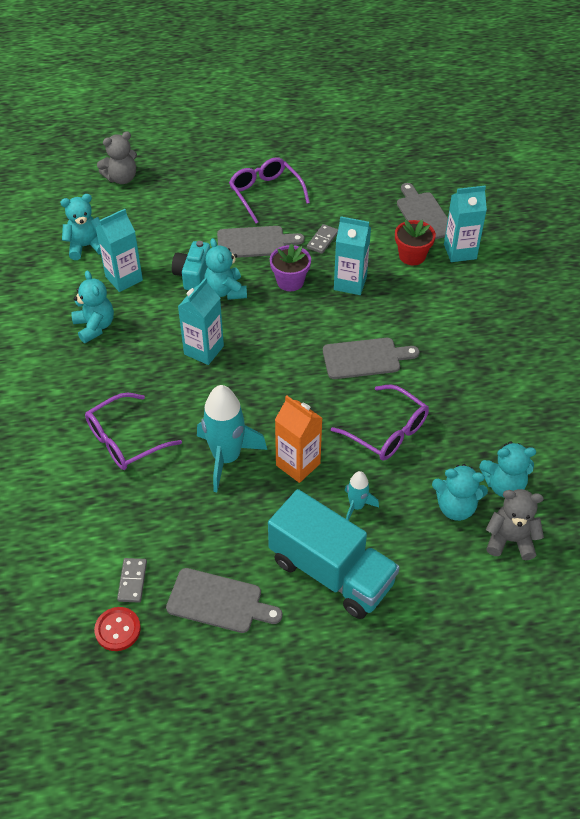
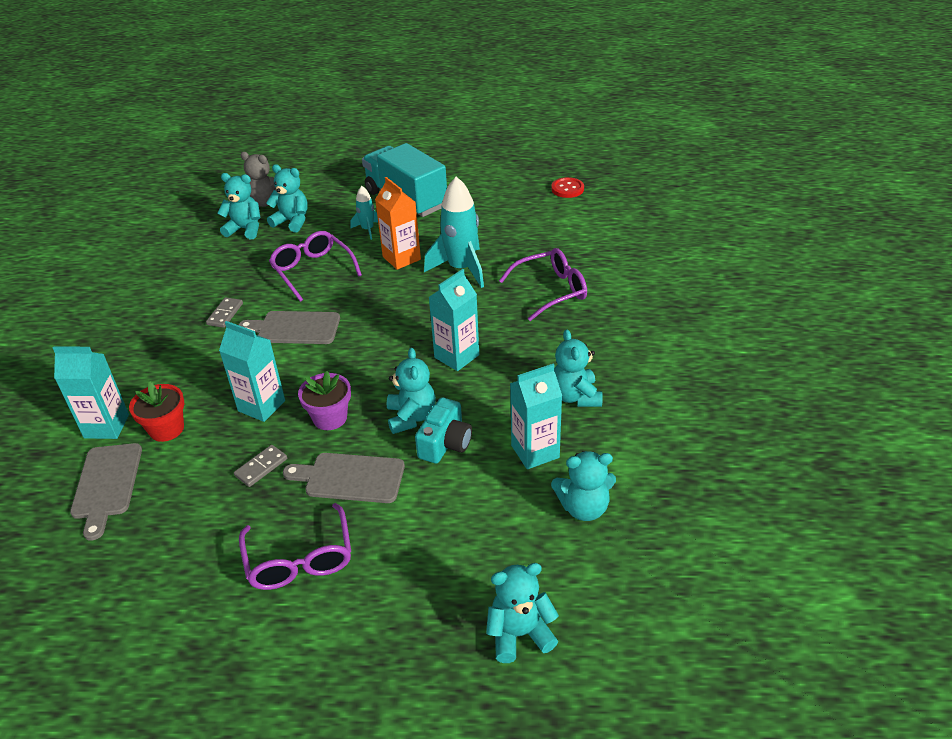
camera: 165 degrees left, 10 degrees down
grey teddy bear [97,131,137,184] -> turquoise teddy bear [486,563,559,663]
grey domino [117,558,147,603] -> grey domino moved to [206,297,243,328]
grey cutting board [166,568,282,633] -> none

